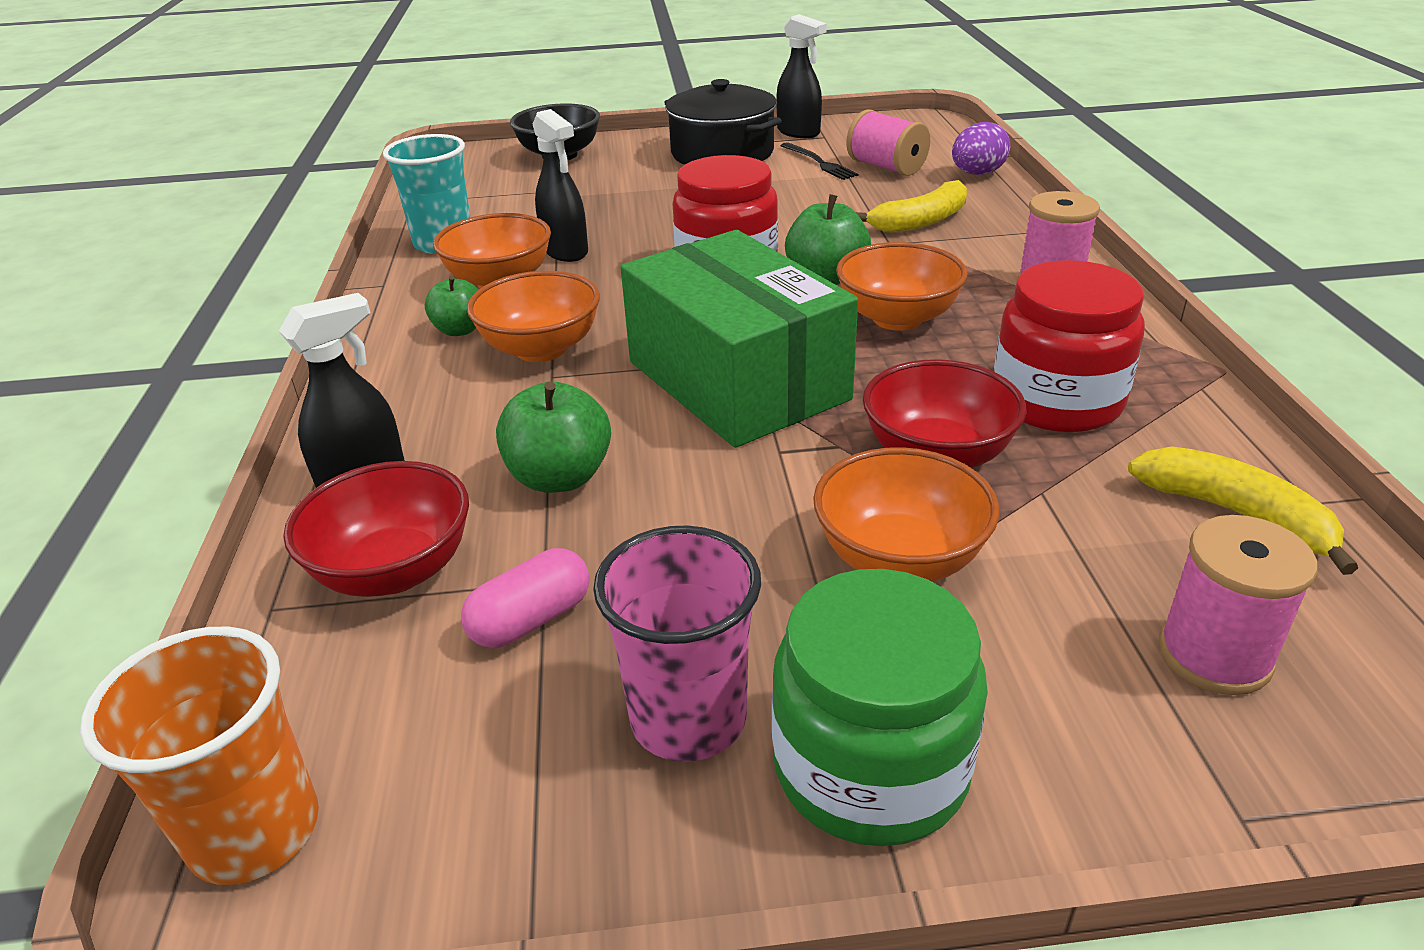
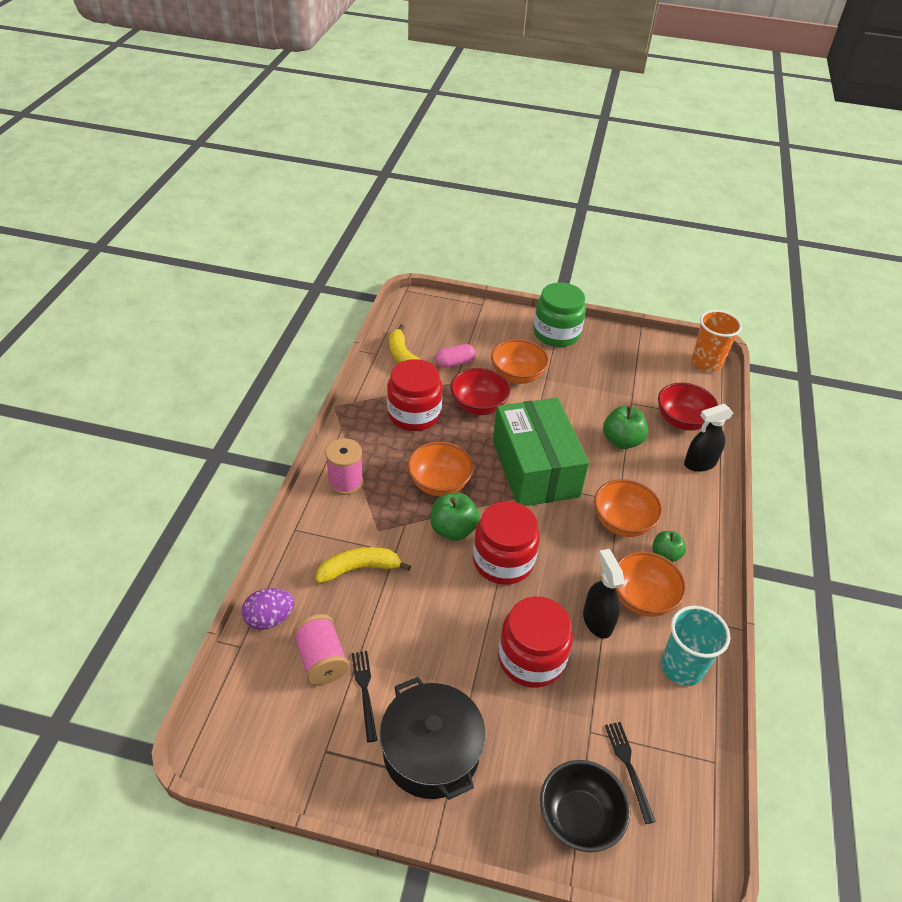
camera: 165 degrees left, 10 degrees up
pink capsule [461,548,590,648] -> pink capsule moved to [435,344,476,368]
pink cup [593,526,761,762] -> none
black spray bottle [776,14,827,138] -> none
pink spool [1158,515,1318,695] -> none
none -> red jar [498,596,573,688]
none -> black fork [605,722,656,824]

